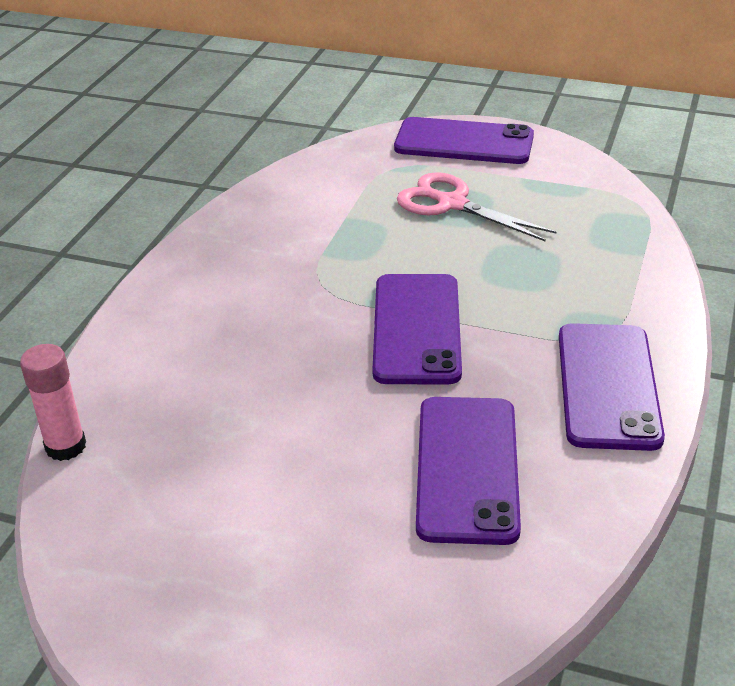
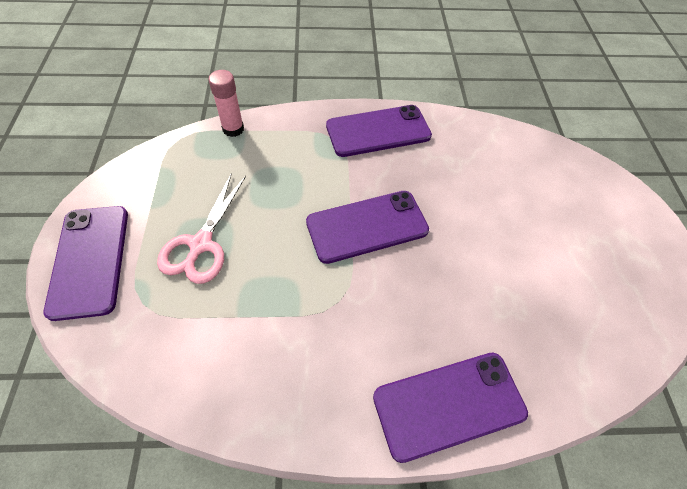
camera: 115 degrees left, 20 degrees up
pink glue stick [20,344,86,461] -> pink glue stick moved to [209,70,244,137]
purple phone [416,397,521,545] -> purple phone moved to [373,353,528,463]

